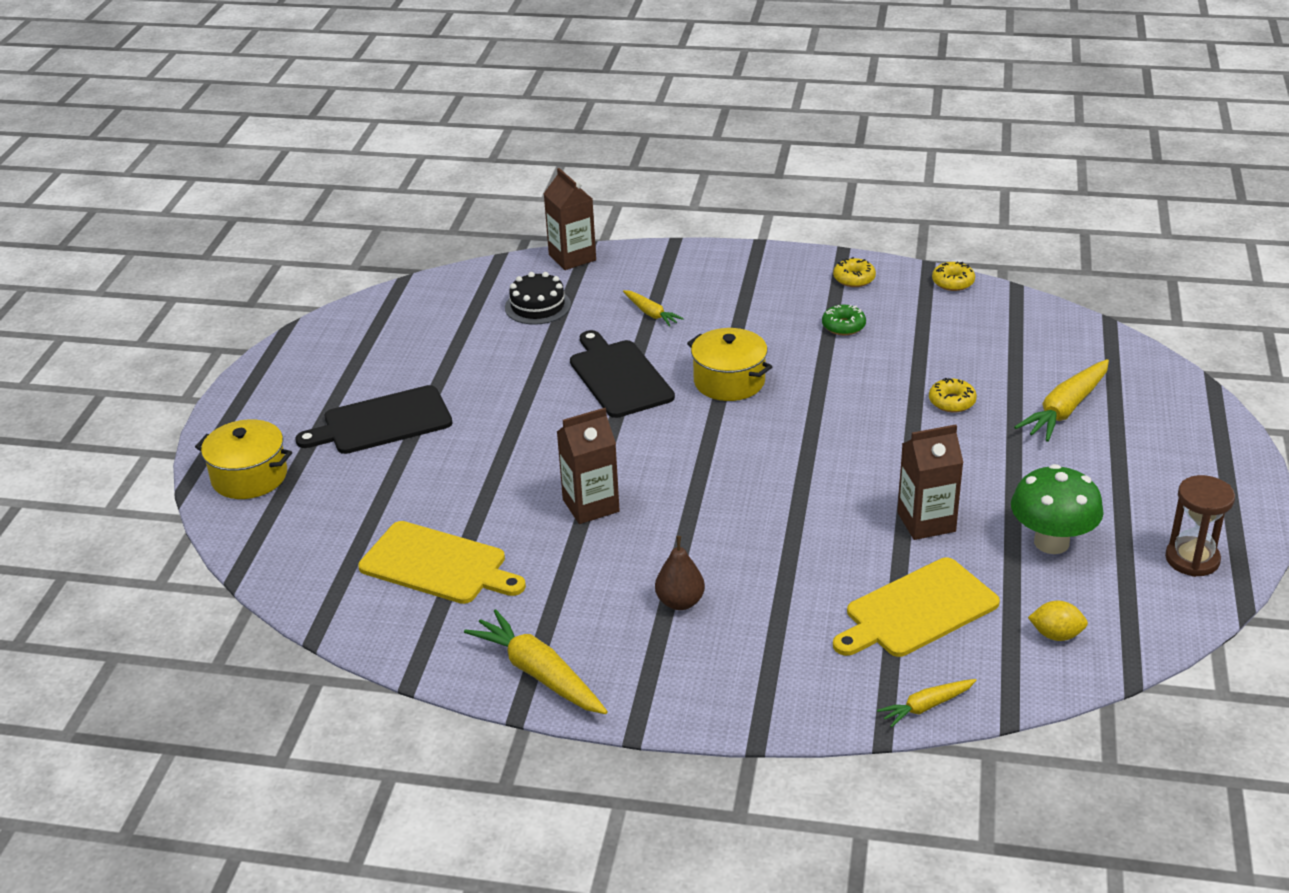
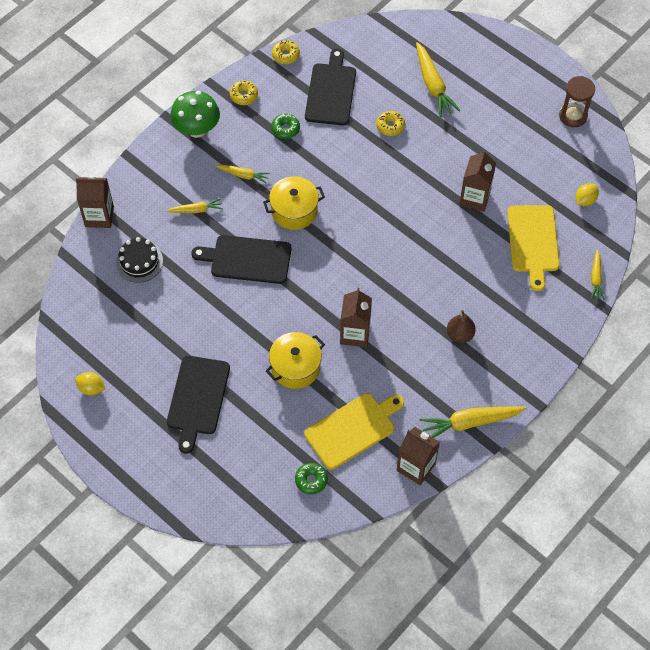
camera: 60 degrees left, 25 degrees up
yellow pot [195,420,292,499] -> yellow pot moved to [266,332,325,389]
green mushroom [1011,464,1104,554] -> green mushroom moved to [170,91,220,138]
none -> yellow lemon [75,372,105,395]
none -> yellow carrot [216,165,270,184]
none -> green donut [295,463,328,494]
none -> black cutting board [305,49,356,126]
none -> brown carton [397,427,440,485]

